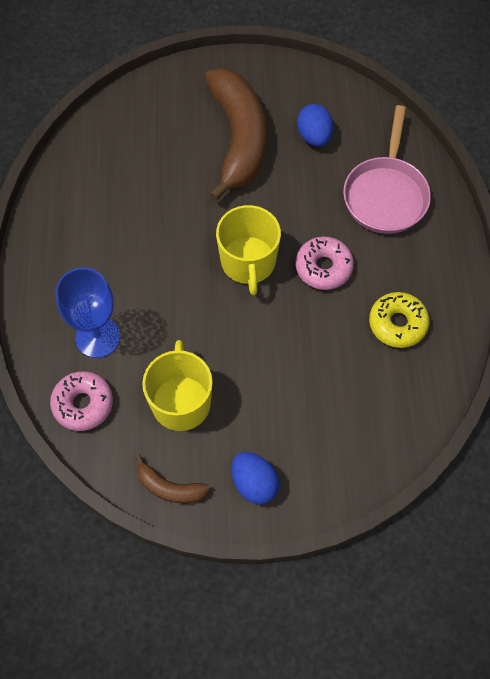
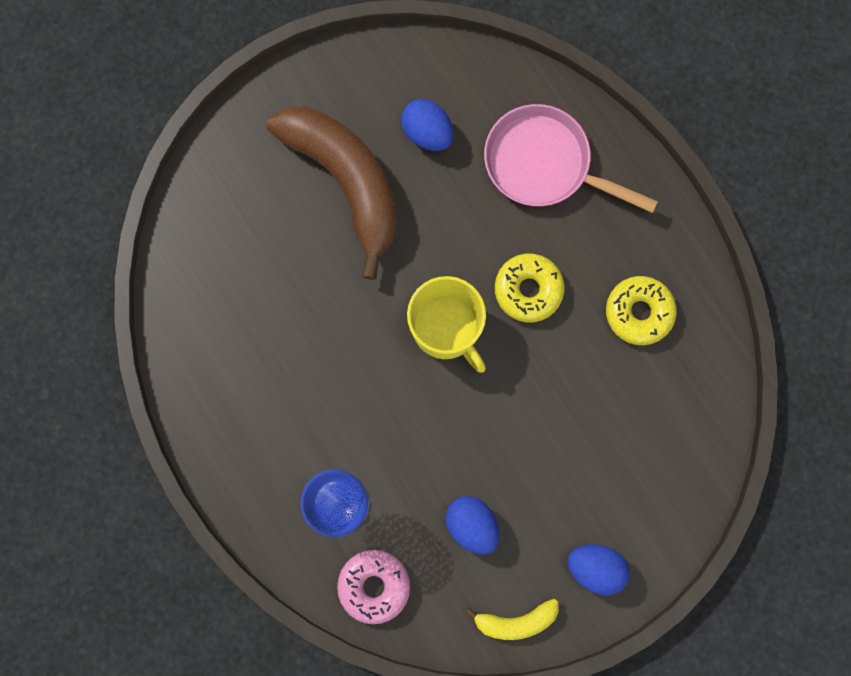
camera: 30 degrees left, 15 degrees up
brown banana [135,454,210,503] -> yellow banana [465,599,559,640]
yellow mug [142,340,213,431] -> blue egg [445,496,499,555]
pink donut [296,237,354,290] -> yellow donut [495,254,564,322]
pink pan [343,105,431,234] -> pink pan turned 135 degrees clockwise [484,104,658,213]

